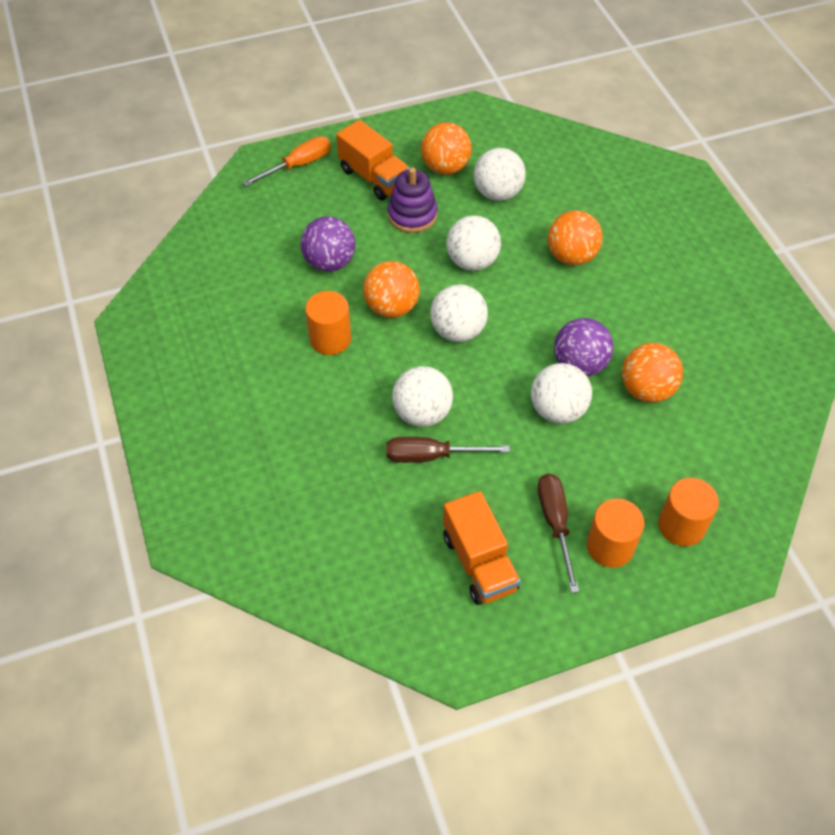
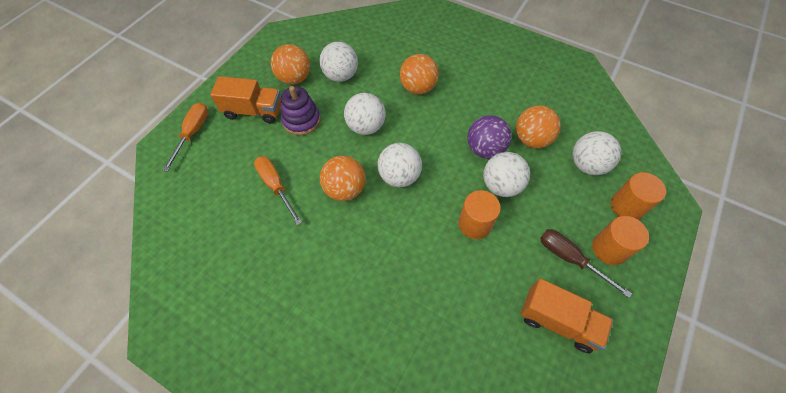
camera: 40 degrees left, 5 degrees up
purple ball [301,217,355,272] -> orange screwdriver [254,156,302,225]
orange cylinder [305,291,351,355] -> orange cylinder moved to [458,190,501,239]
brown screwdriver [386,437,510,463] -> none
white ball [392,366,453,427] -> white ball moved to [572,131,621,175]

